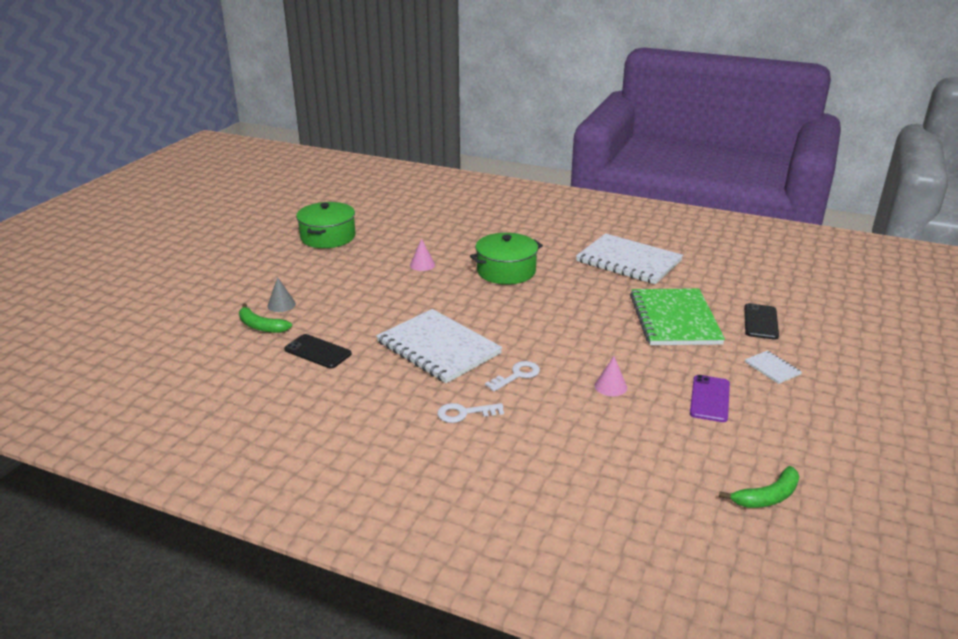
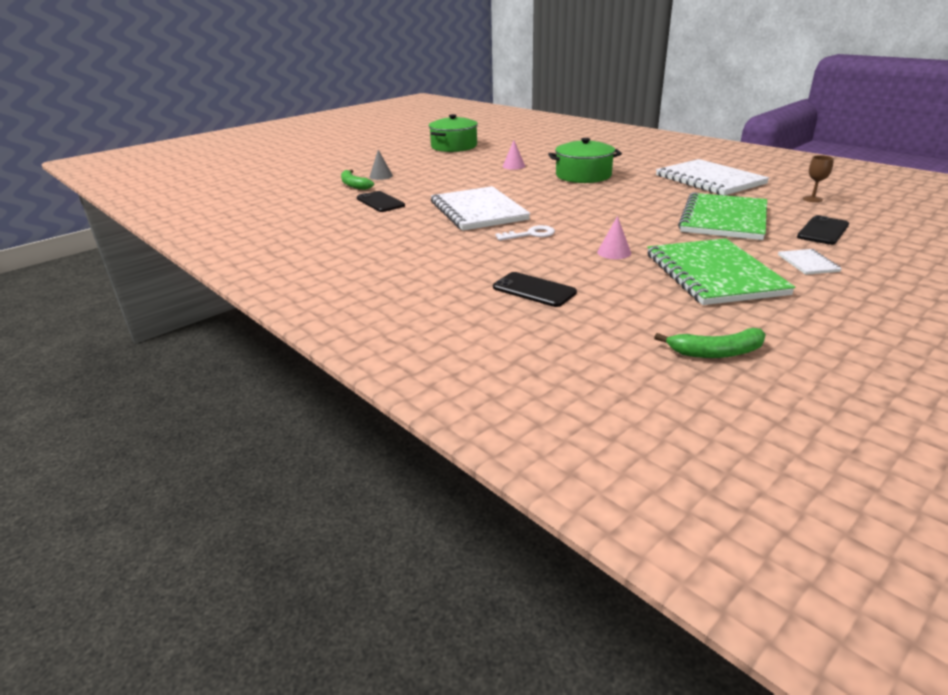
camera: 25 degrees right, 0 degrees up
white key [438,403,504,423] -> none
purple phone [690,375,730,422] -> green notebook [647,238,796,305]
none -> black phone [493,272,577,307]
none -> brown goblet [803,155,834,202]

